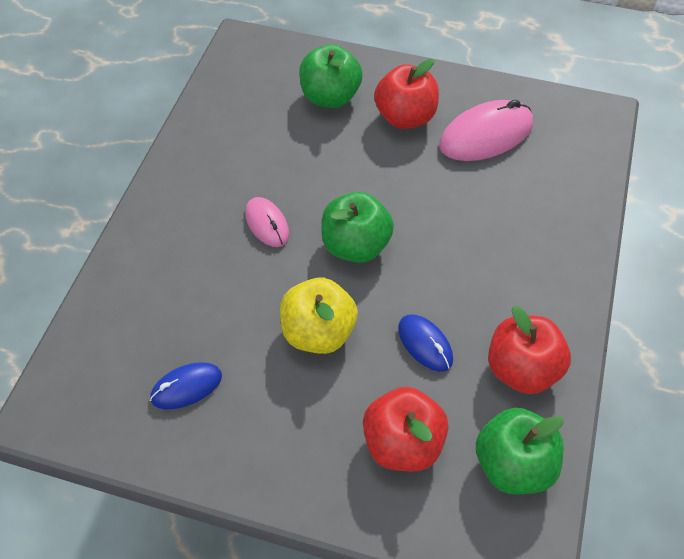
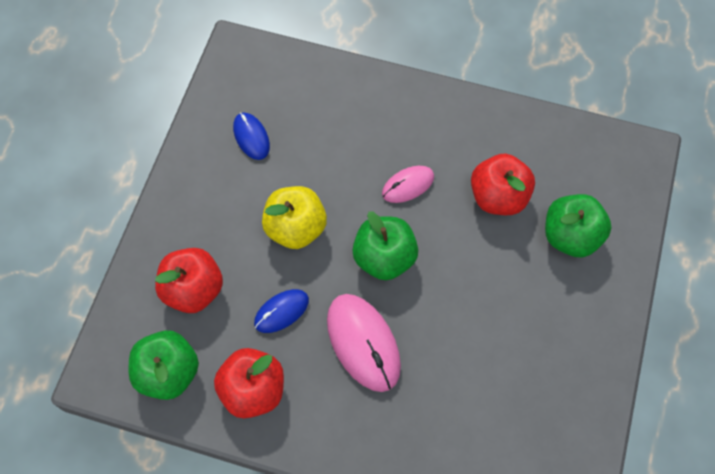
camera: 90 degrees right, 10 degrees up
red apple [374,59,439,129] -> red apple moved to [471,154,535,215]
pink mouse [439,100,533,161] -> pink mouse moved to [327,294,401,392]

